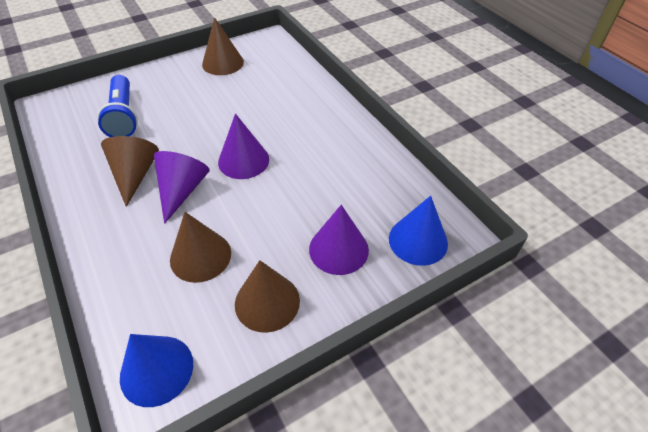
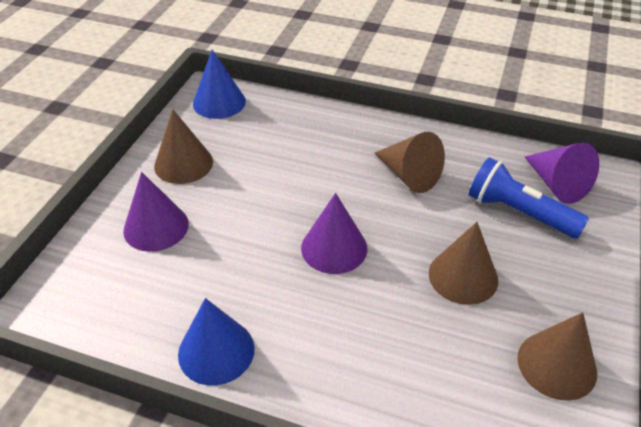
camera: 140 degrees right, 5 degrees down
purple cone [154,151,210,224] -> purple cone moved to [525,142,599,204]
brown cone [170,212,231,283] -> brown cone moved to [429,222,498,305]
blue cone [389,196,448,266] -> blue cone moved to [178,298,255,385]

